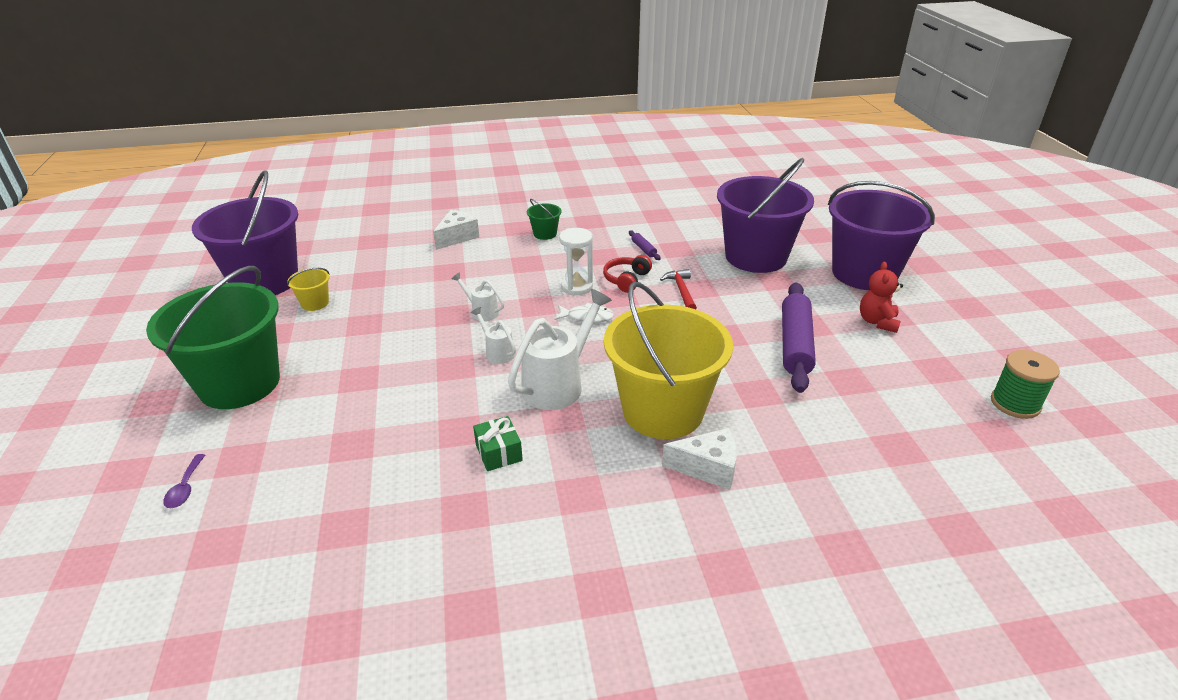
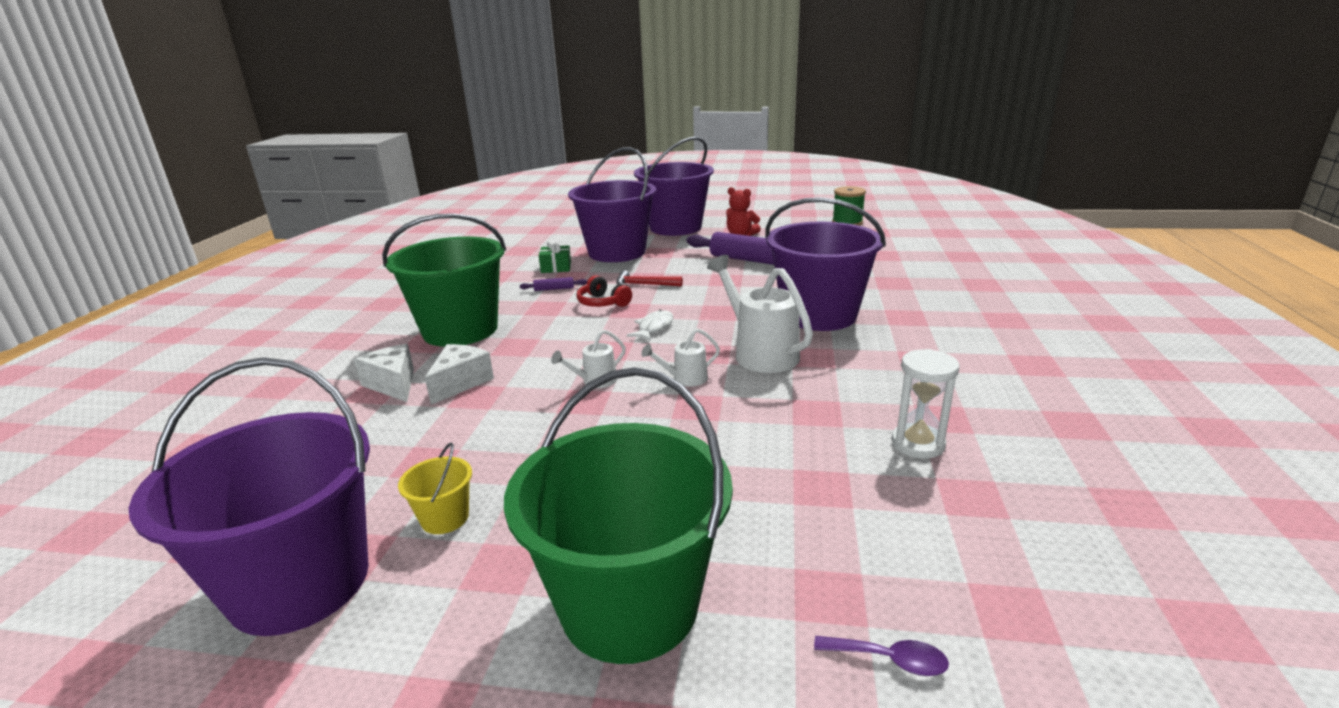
camera: 70 degrees left, 10 degrees down
green gift [473,416,523,471] -> green gift moved to [539,241,571,273]
green bucket [527,199,562,240] -> green bucket [382,213,506,347], size x2.50
white hourglass [559,228,593,295] -> white hourglass moved to [891,349,960,459]
yellow bucket [604,282,733,439] -> purple bucket [765,197,886,331]
white cheese [662,428,737,490] -> white cheese moved to [425,344,494,405]

